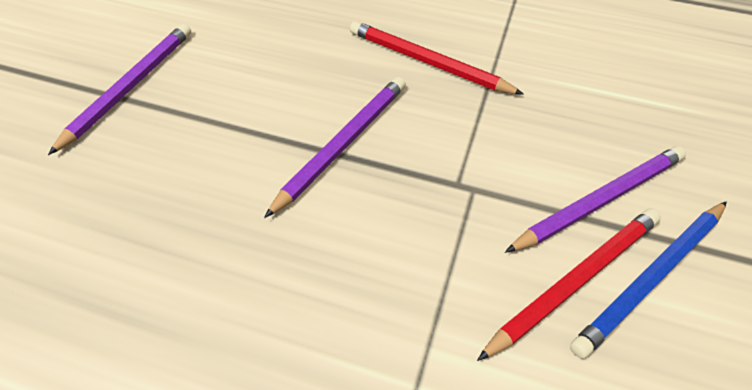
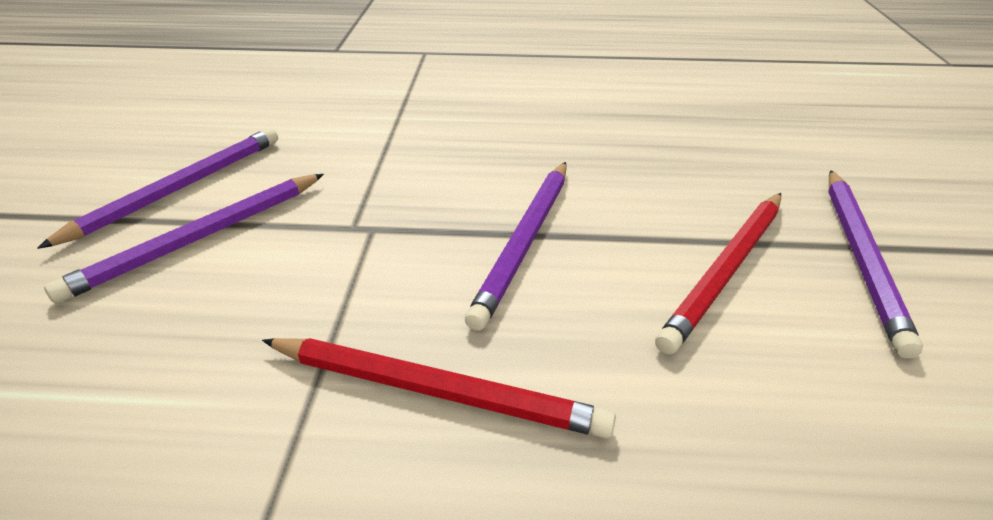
camera: 165 degrees right, 15 degrees down
red pencil [477,208,661,361] -> red pencil moved to [655,193,781,355]
blue pencil [570,201,727,359] -> purple pencil [37,128,278,249]

